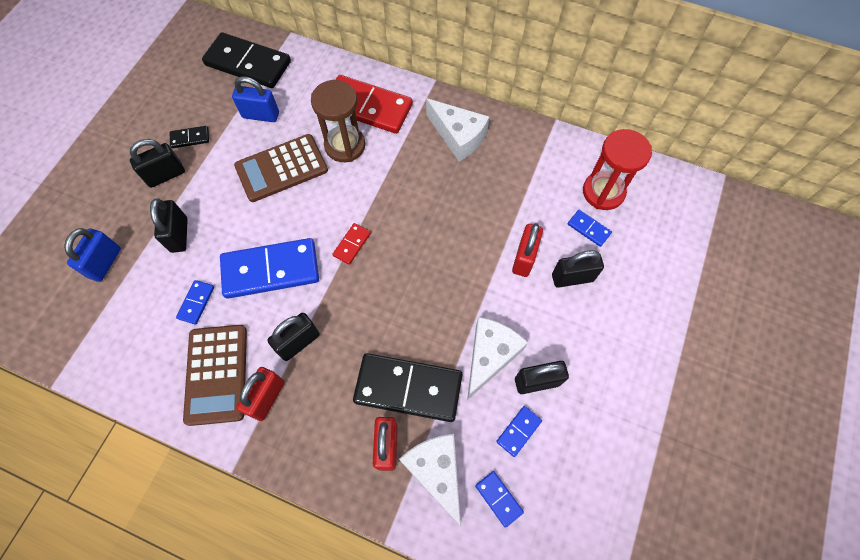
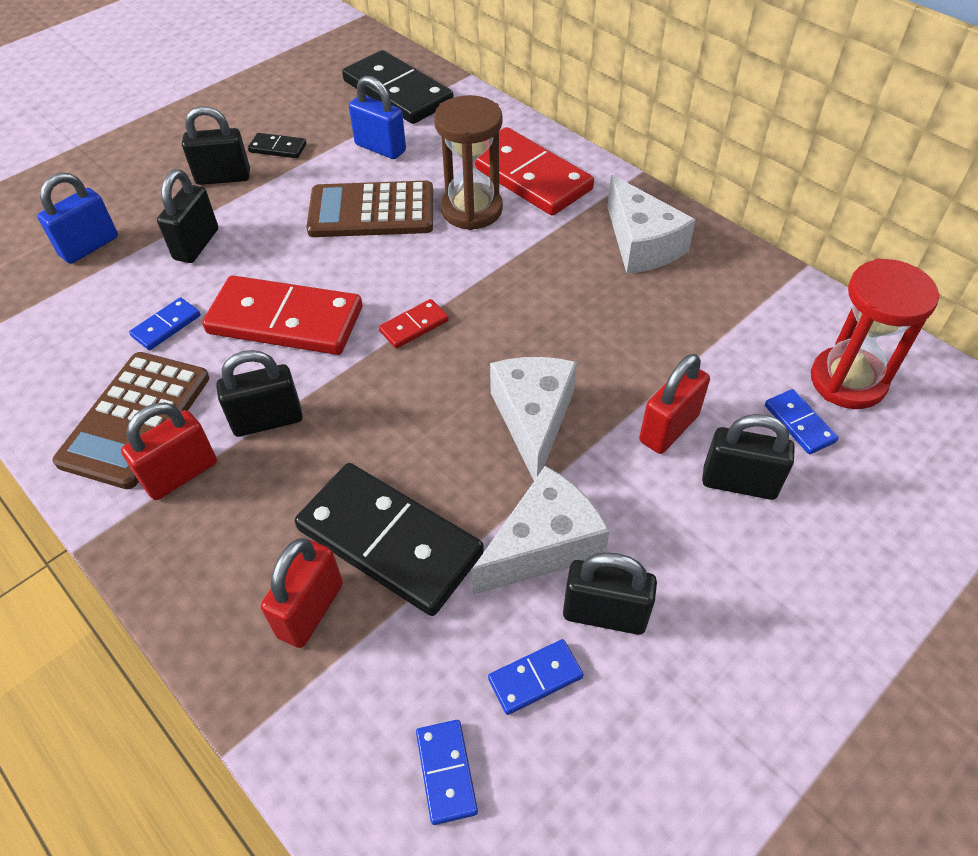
camera: 25 degrees right, 15 degrees down
blue domino [220,238,319,299] -> red domino [202,275,362,355]
white cheese [399,434,461,527] -> white cheese moved to [490,357,577,481]

